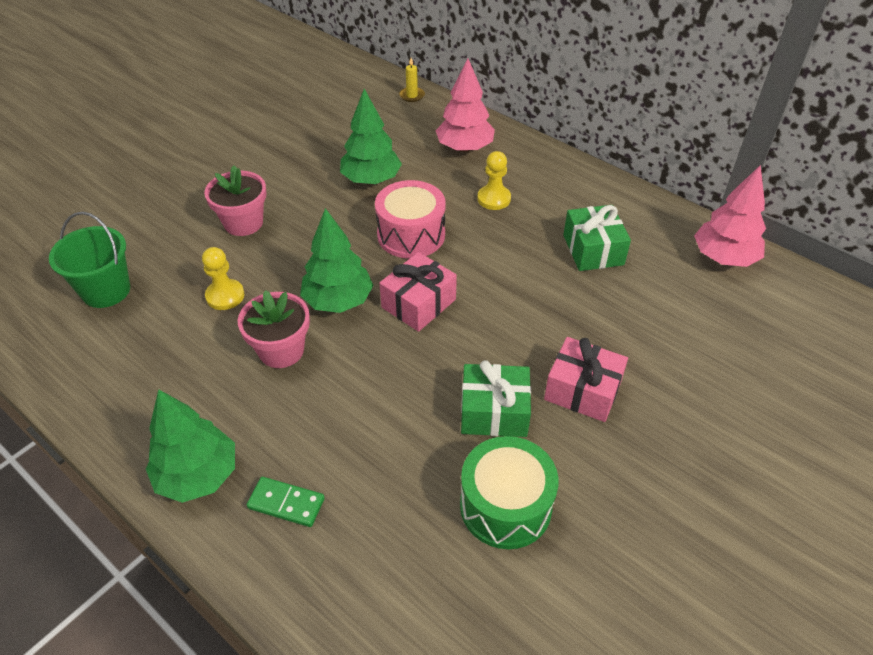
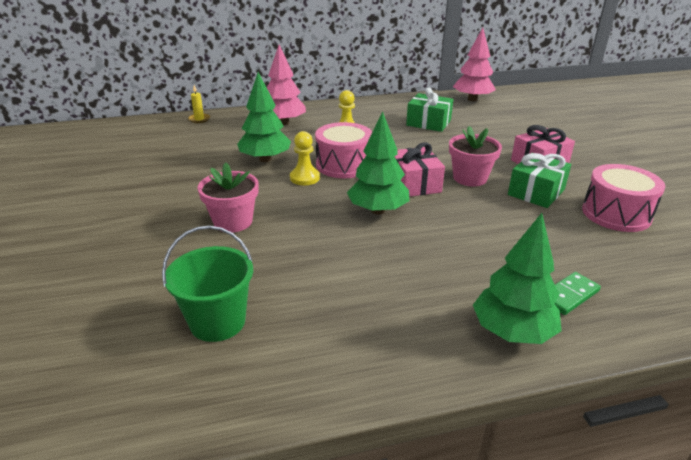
camera: 55 degrees left, 15 degrees down
yellow pawn [202,247,245,310] -> yellow pawn moved to [290,131,320,185]
pink flower pot [238,290,310,368] -> pink flower pot moved to [449,126,502,187]
green drum [460,436,559,549] -> pink drum [582,164,665,232]

